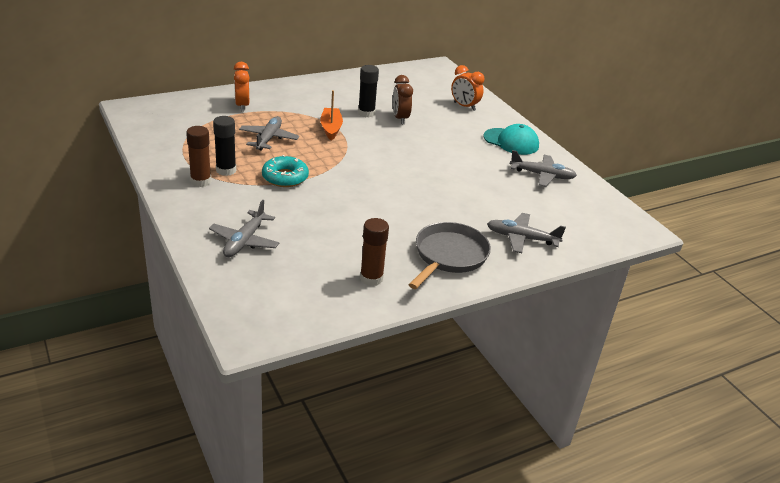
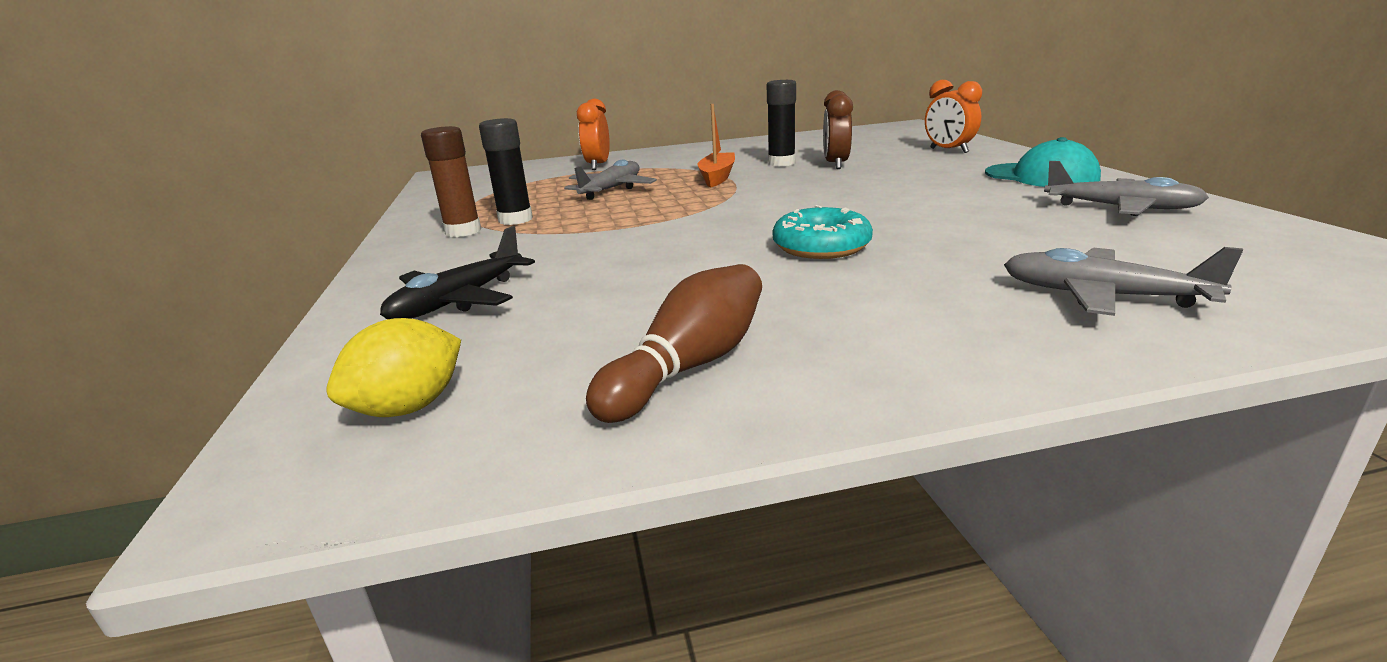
camera: 20 degrees right, 10 degrees down
grey plane [209,200,280,257] -> black plane [380,226,535,319]
turquoise donut [262,155,309,187] -> turquoise donut moved to [773,205,873,259]
brown glue stick [360,218,389,286] -> brown bowling pin [586,264,762,423]
grey pan [409,222,491,289] -> none
none -> yellow lemon [326,318,461,417]

